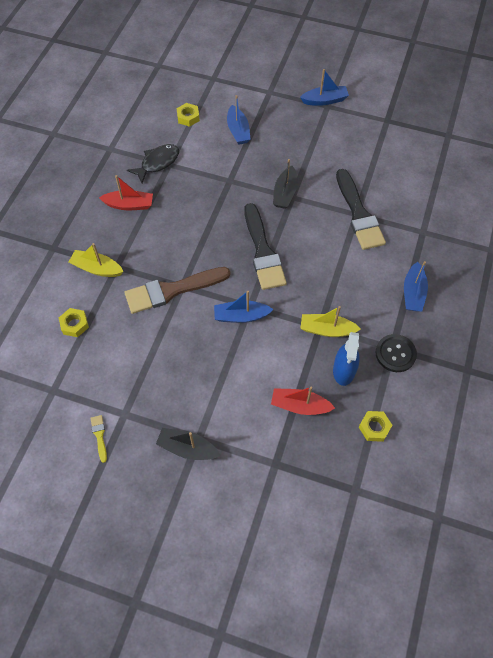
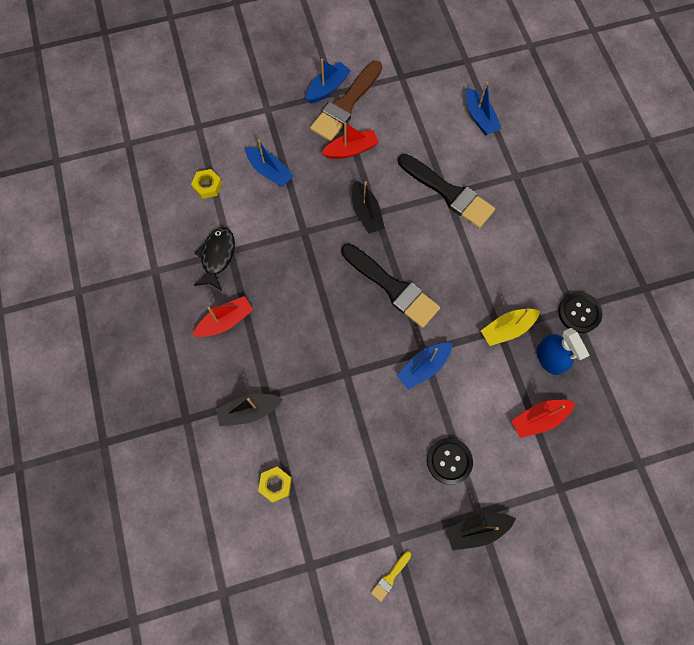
camera: 35 degrees left, 10 degrees up
yellow boat [69,243,124,277] -> black boat [216,394,283,426]
yellow brush [90,415,107,463] -> yellow brush turned 90 degrees counterclockwise [371,551,411,602]
brown brush [124,267,230,314] -> brown brush moved to [310,61,382,141]
yellow nut [359,411,392,442] -> none
blue boat [404,261,428,312] -> blue boat moved to [466,82,502,135]
none -> red boat [321,122,379,159]
none -> black button [427,438,473,485]

